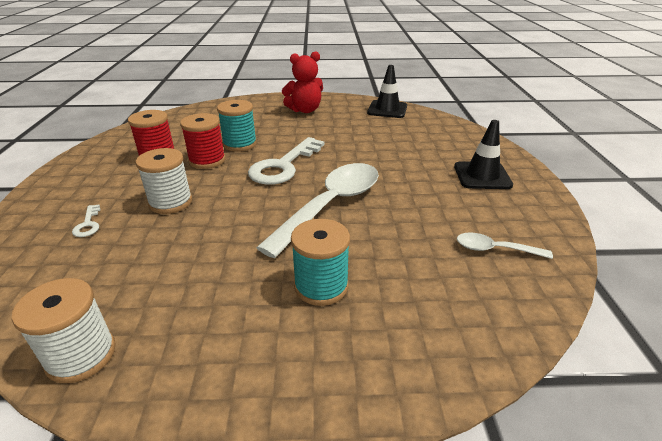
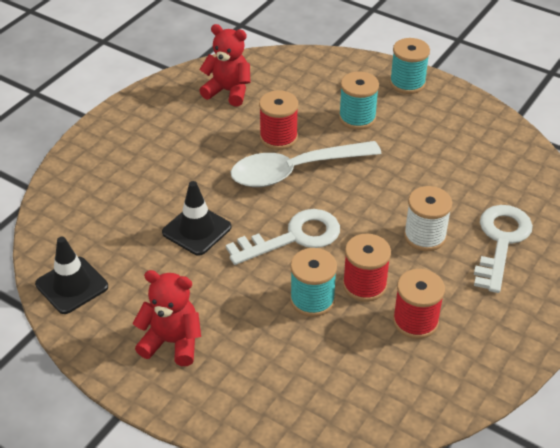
camera: 145 degrees left, 10 degrees up
white spool [12,278,116,383] -> none
white key [72,205,100,237] -> white key [474,205,533,293], size x2.31
black traffic cone [454,120,513,189] -> black traffic cone moved to [162,181,231,256]
white spoon [457,232,553,259] -> red teddy bear [199,24,250,106]
none -> red spool [259,90,298,150]
none -> turquoise spool [390,38,430,94]

